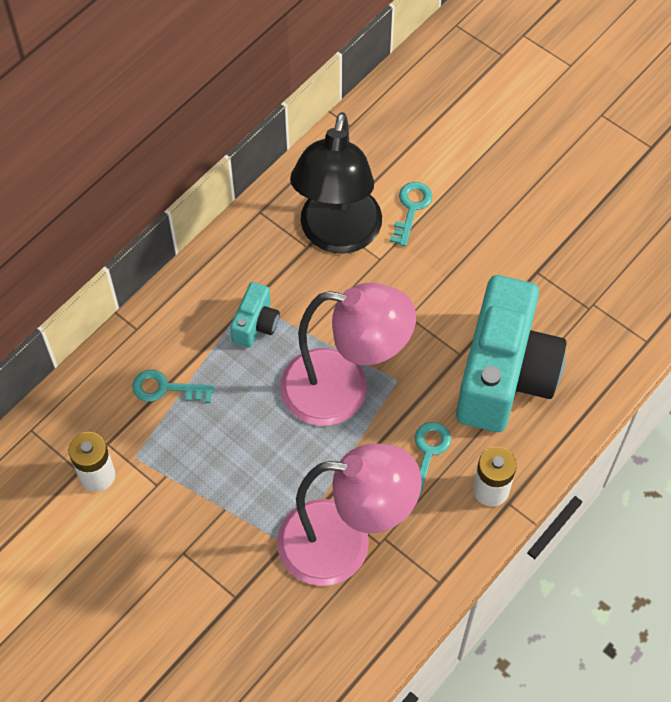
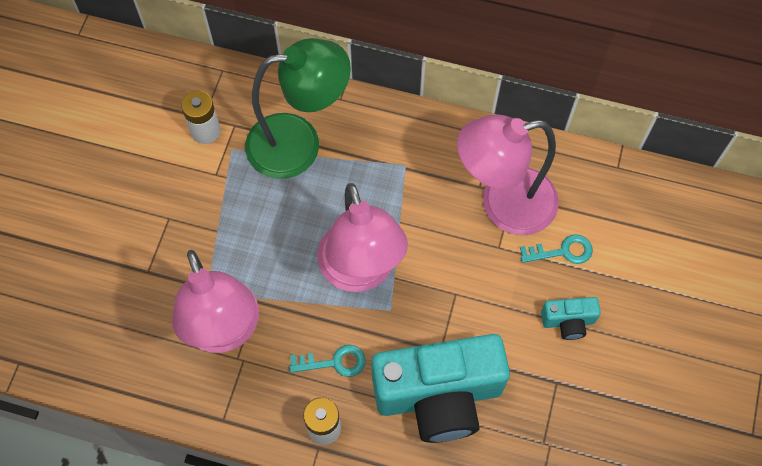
camera: 65 degrees right, 5 degrees up
turquoise key [132,370,214,403] -> green lamp [245,38,351,179]
turquoise camera [230,282,280,348] -> turquoise camera moved to [541,297,601,340]
black lamp [290,112,382,254] -> pink lamp [457,114,559,235]

